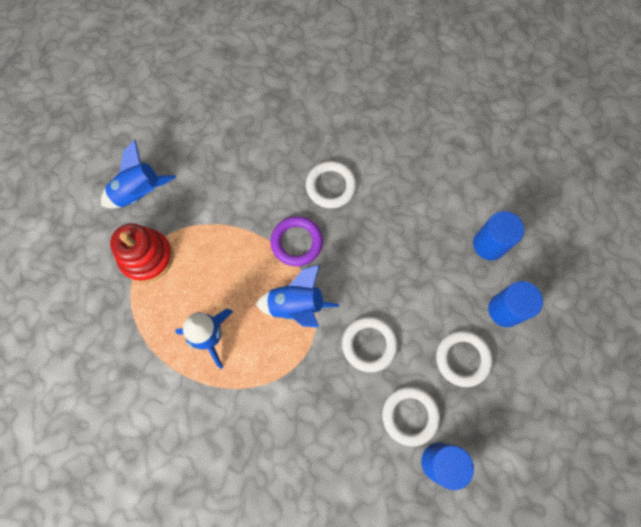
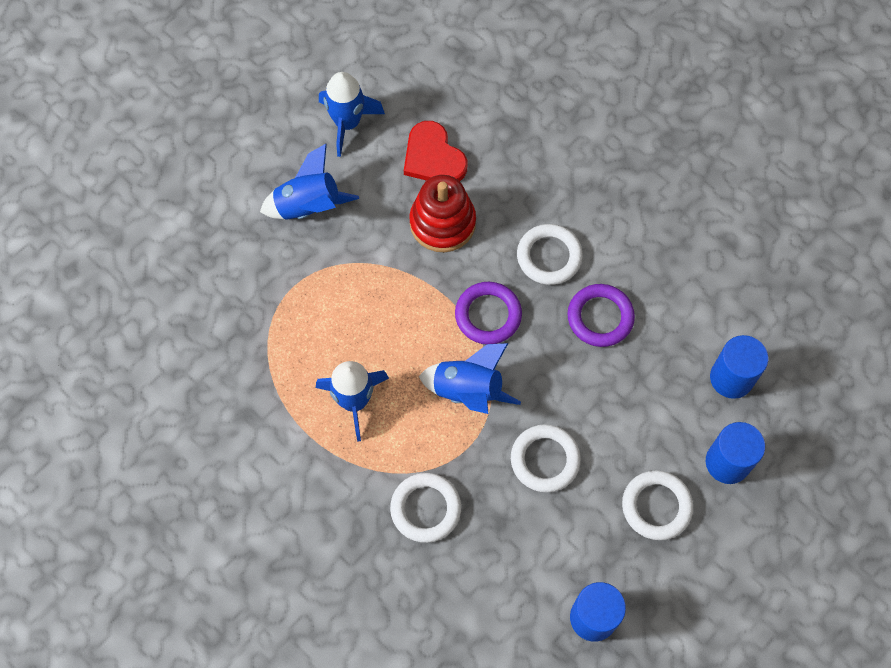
camera: 15 degrees right, 5 degrees down
red stacking toy [110,223,173,283] -> red stacking toy moved to [409,175,476,252]
white ring [382,386,440,446] -> white ring moved to [390,473,461,543]
none -> blue rocket [319,72,385,157]
none -> red heart [404,121,467,181]
none -> purple ring [567,284,635,347]

